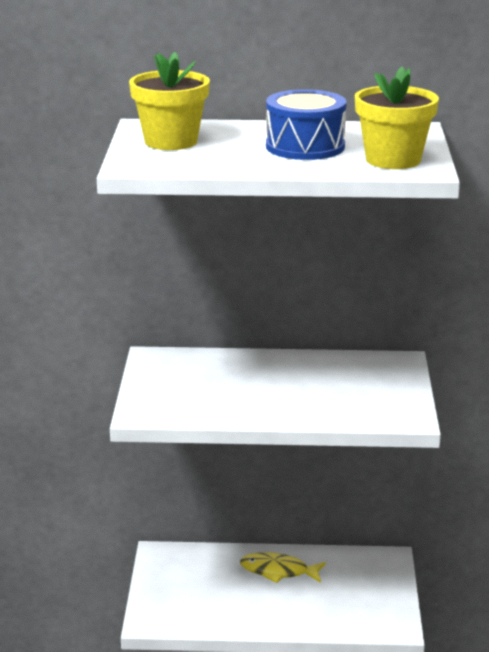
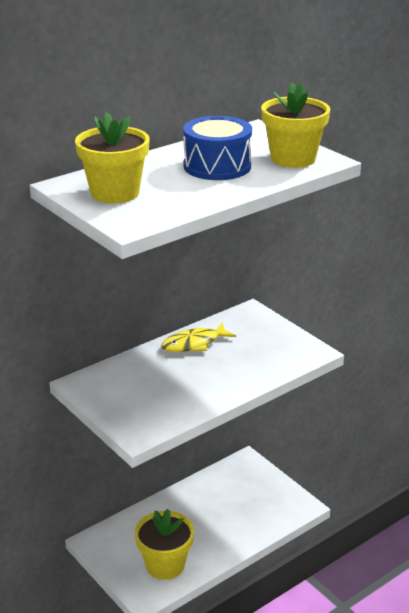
camera: 40 degrees left, 5 degrees up
yellow fish [240,552,326,583] -> yellow fish moved to [161,322,236,352]
none -> yellow flower pot [135,509,194,580]

